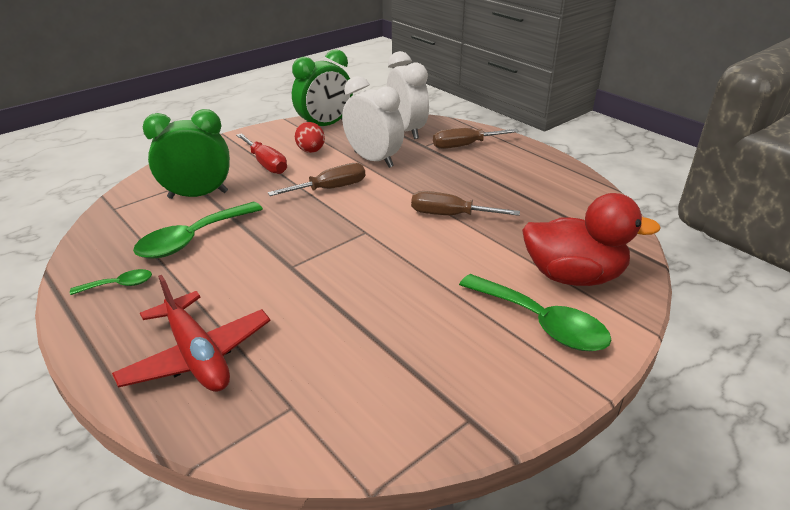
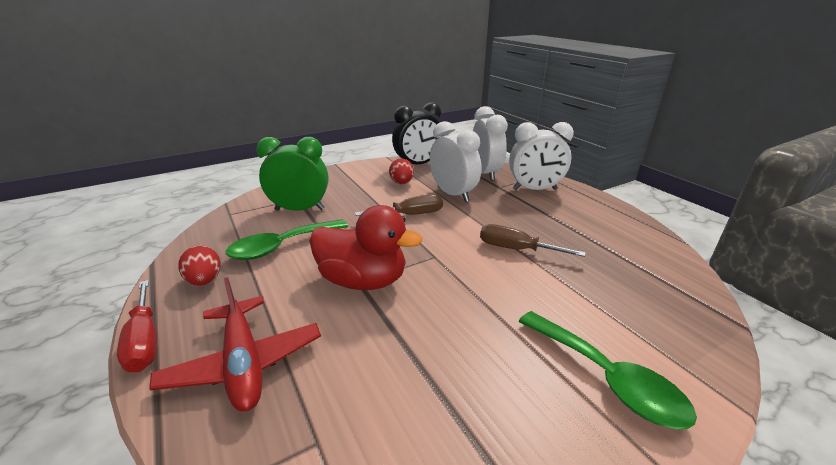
camera: 10 degrees right, 5 degrees down
green spoon [70,269,152,295] -> red egg [178,245,221,286]
red screwdriver [236,133,287,174] -> red screwdriver moved to [117,280,157,372]
green clock [292,49,353,126] -> black clock [392,102,441,165]
brown screwdriver [433,128,519,149] -> white clock [509,122,574,190]
red duck [522,193,661,286] -> red duck moved to [309,205,422,290]

